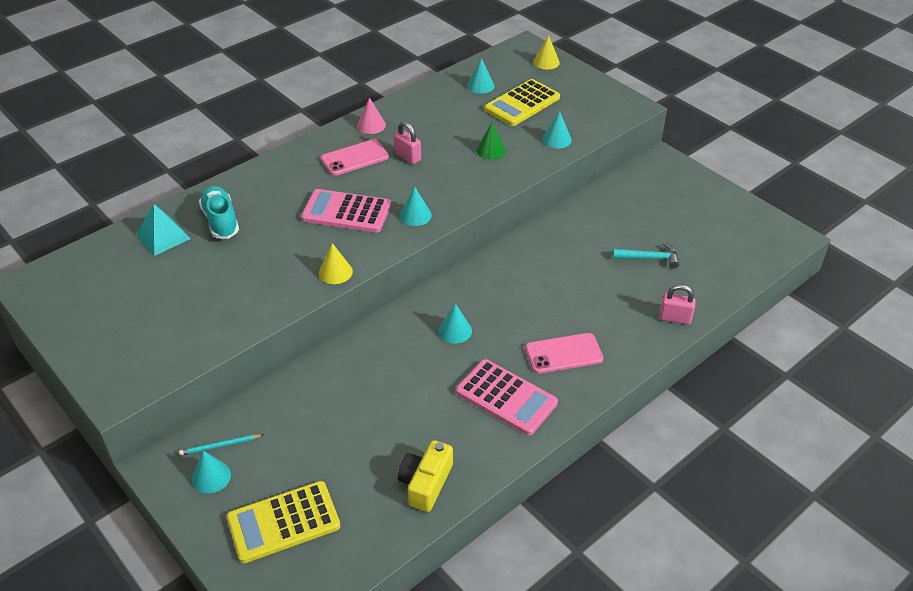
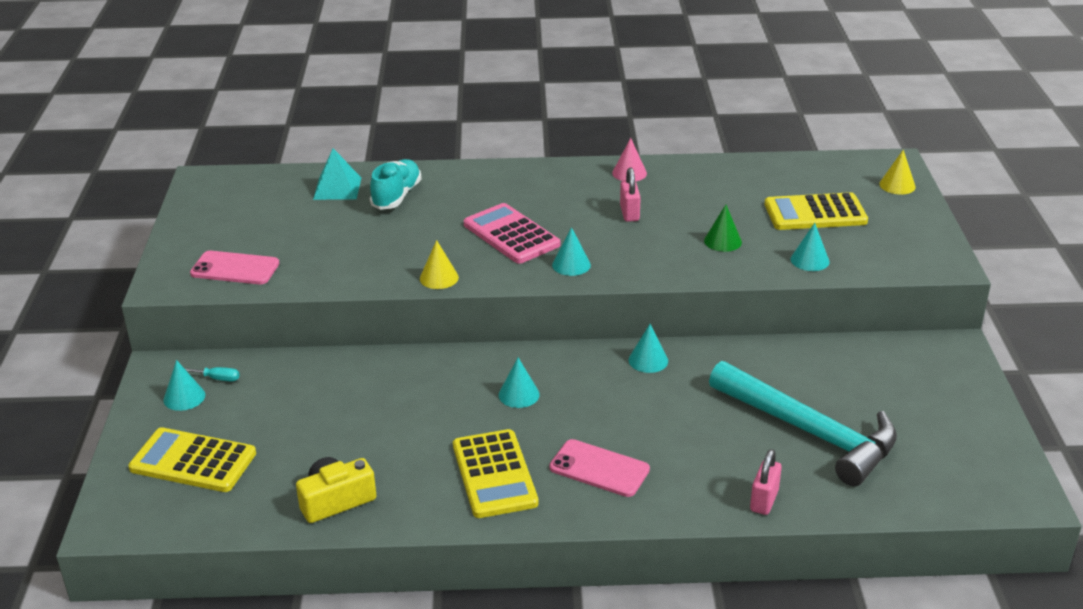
camera: 40 degrees right, 10 degrees down
turquoise pencil [179,434,263,455] -> turquoise screwdriver [184,367,239,382]
pink phone [321,139,389,176] -> pink phone moved to [190,251,279,284]
pink calculator [456,359,558,435] -> yellow calculator [453,429,539,518]
turquoise cone [467,58,494,94] -> turquoise cone moved to [629,324,668,373]
turquoise hammer [613,242,679,268] -> turquoise hammer [709,361,897,486], size x2.26
pink padlock [659,284,696,324] -> pink padlock turned 60 degrees clockwise [750,449,782,515]

